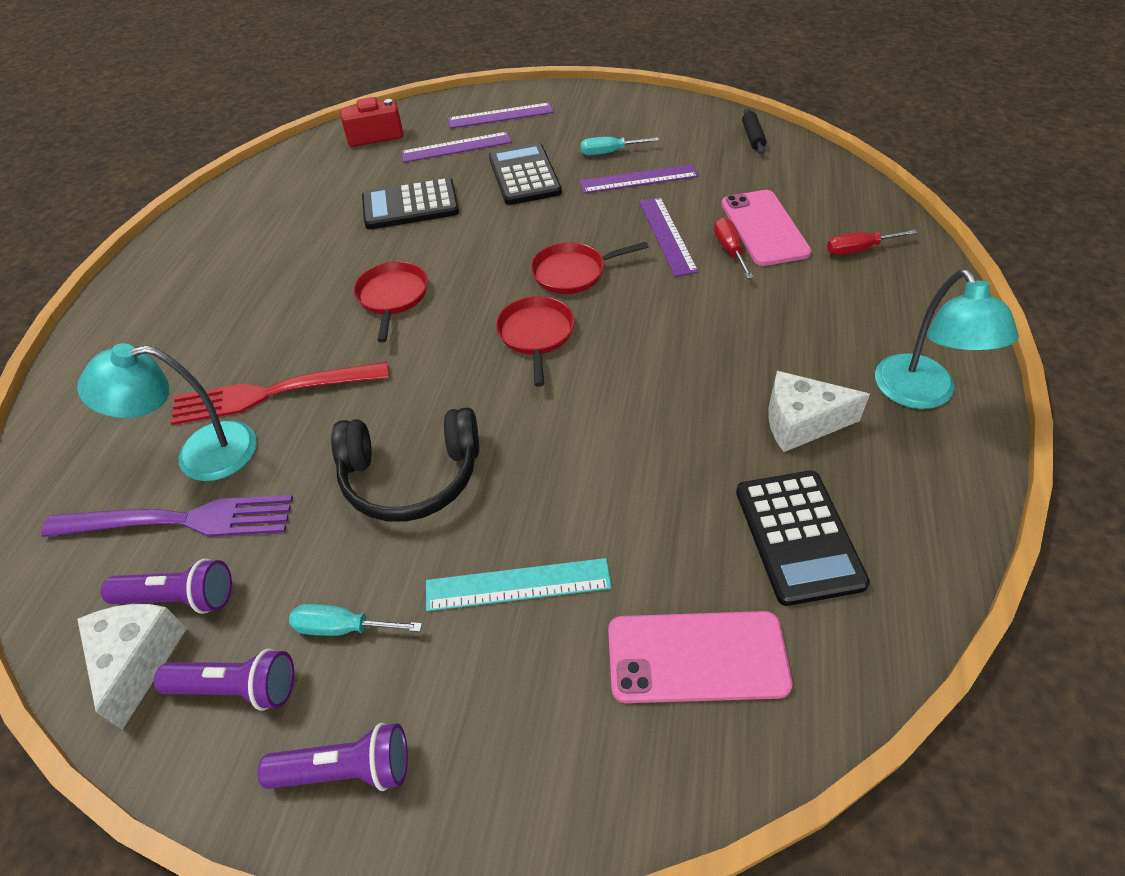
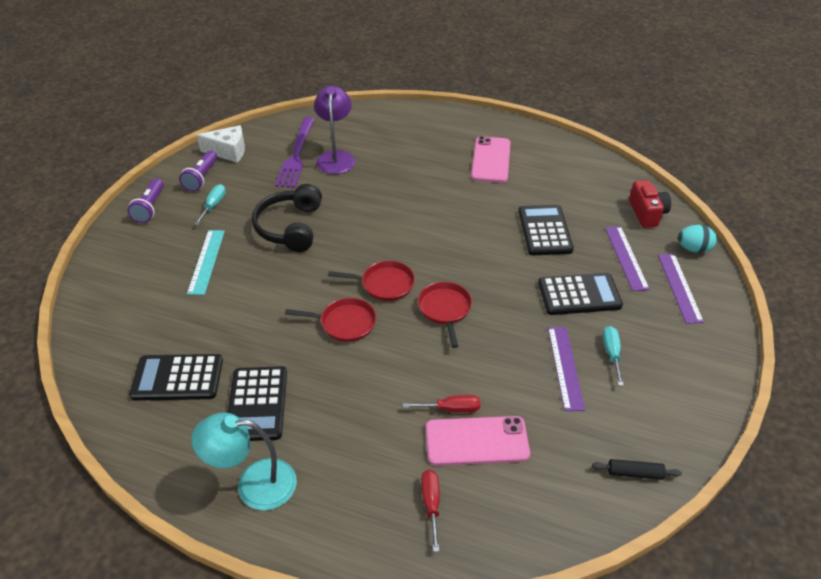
camera: 95 degrees right, 5 degrees down
turquoise lamp [77,343,257,481] -> purple lamp [314,86,355,174]
purple flashlight [101,559,232,614] -> none
red fork [170,362,389,425] -> none
red pan [354,261,428,342] -> red pan moved to [285,298,376,342]
pink phone [608,611,792,703] -> pink phone moved to [471,136,511,183]
purple ruler [639,197,699,277] -> none
white cheese [768,371,870,452] -> black calculator [228,366,287,441]
none -> turquoise egg [678,225,717,253]

